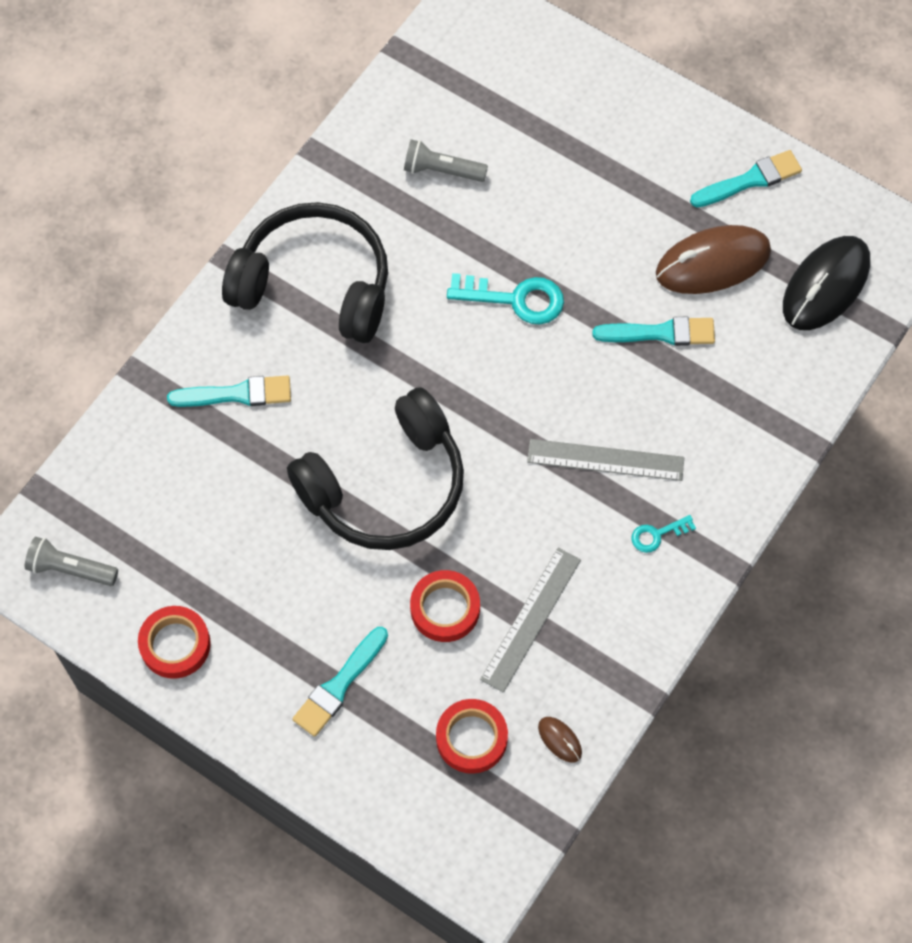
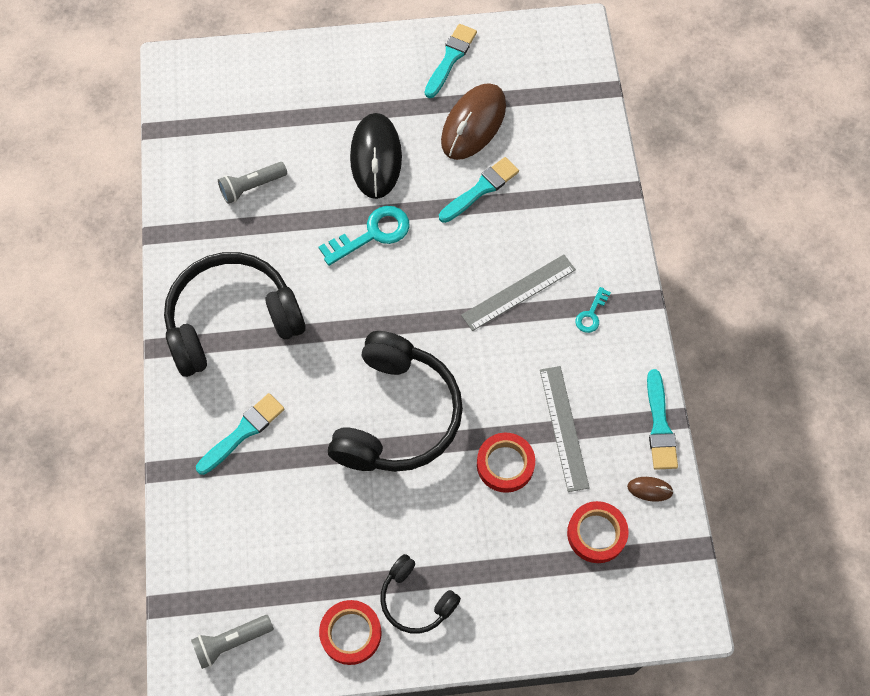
camera: 40 degrees left, 0 degrees up
turquoise brush [292,627,388,737] -> turquoise brush moved to [647,369,678,470]
black mouse [783,236,870,330] -> black mouse moved to [350,113,402,199]
none -> black headphones [380,554,461,634]

